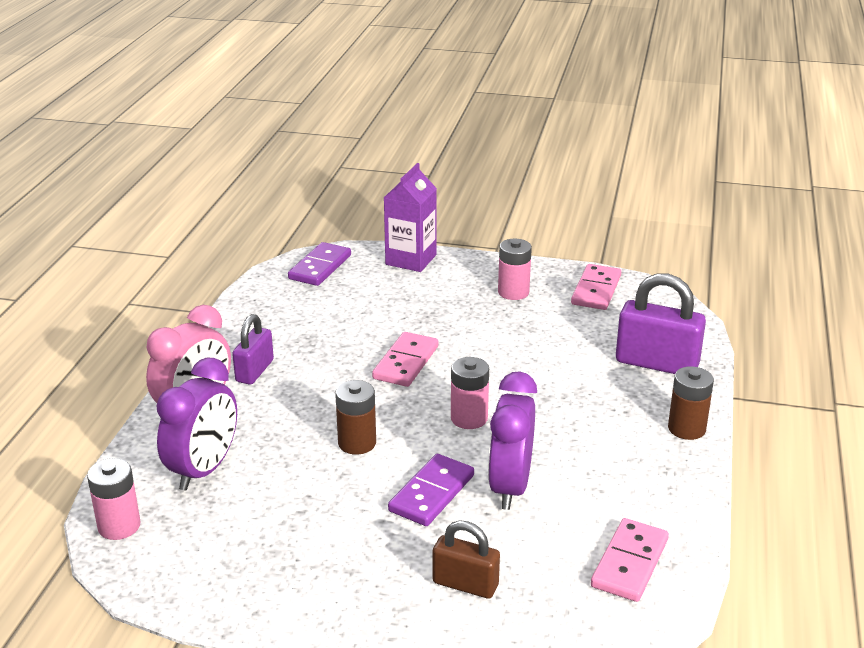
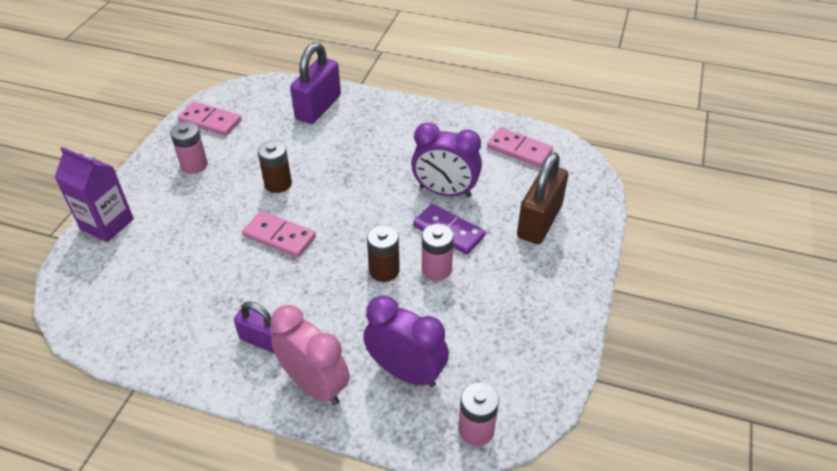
camera: 85 degrees left, 15 degrees up
purple domino [288,242,351,286] -> none
brown padlock [433,521,500,599] -> brown padlock [517,152,568,244], size x1.61
pink battery [451,357,489,429] -> pink battery moved to [422,224,454,281]
brown battery [668,366,714,440] -> brown battery moved to [258,140,292,193]

